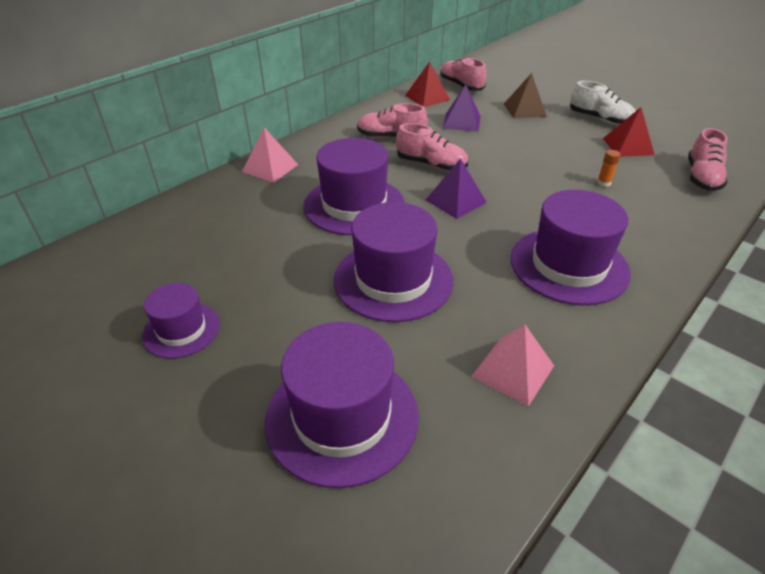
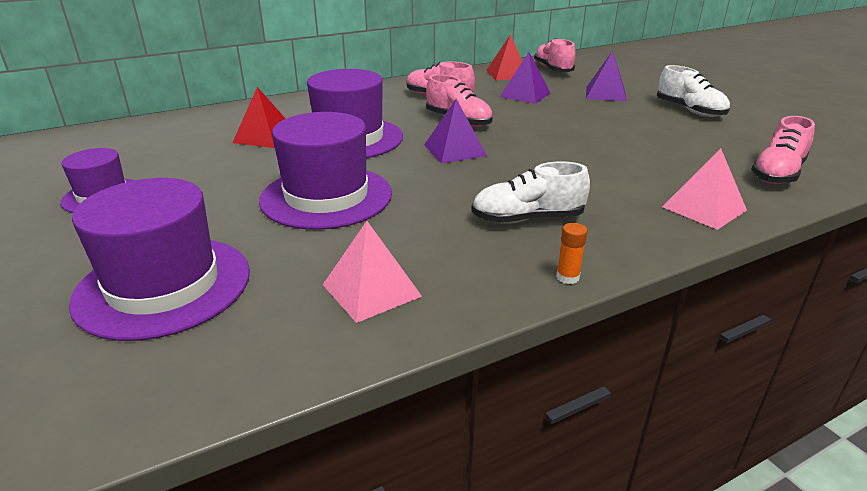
camera: 20 degrees right, 10 degrees down
pink pyramid [242,128,298,183] -> pink pyramid moved to [662,149,747,230]
brown pyramid [504,73,547,119] -> purple pyramid [586,51,627,102]
purple hat [511,190,631,305] -> white shoe [471,161,590,224]
orange glue stick [597,150,621,187] -> orange glue stick moved to [556,223,588,284]
red pyramid [603,107,654,157] -> red pyramid moved to [233,87,286,148]

